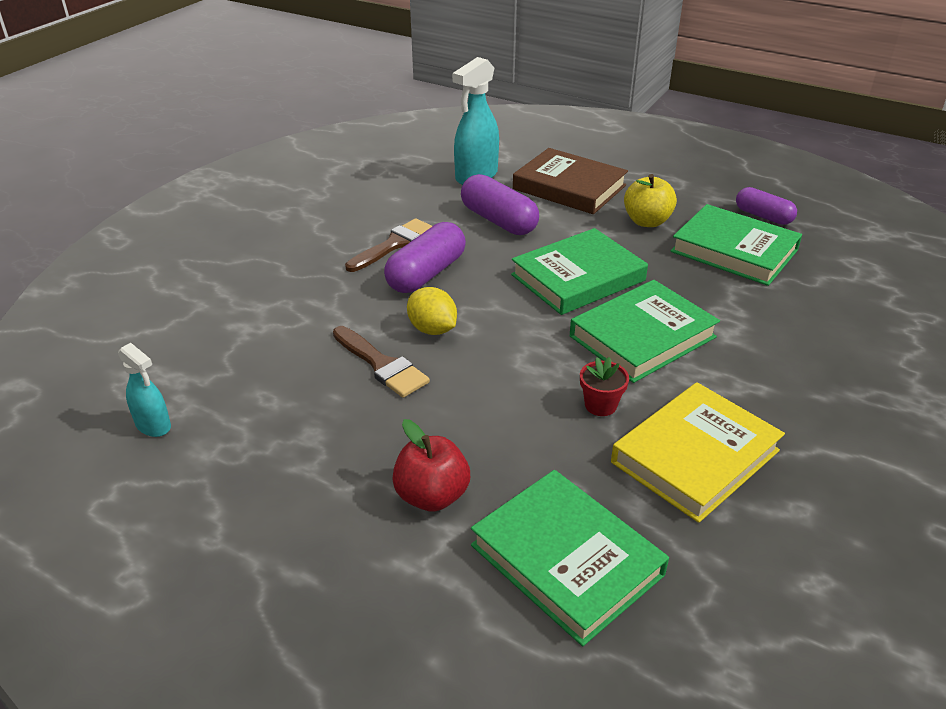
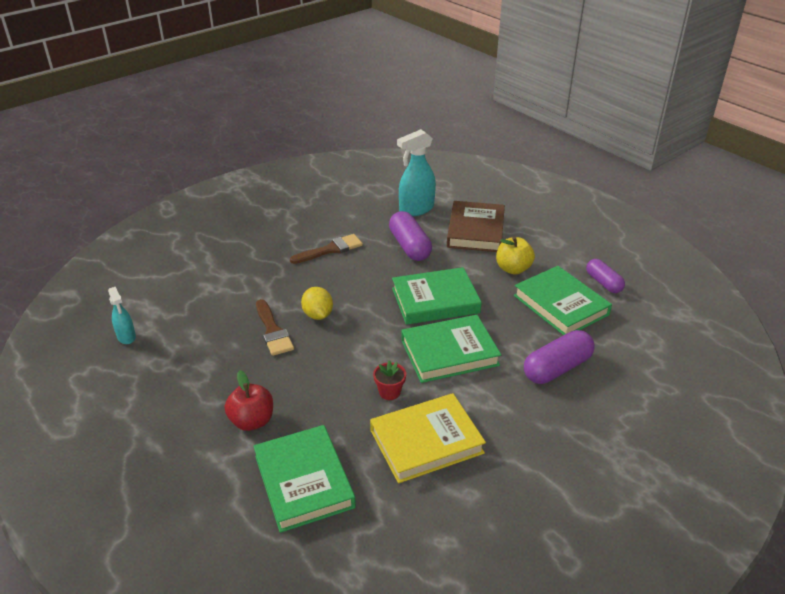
camera: 20 degrees right, 0 degrees up
purple capsule [384,222,466,293] -> purple capsule moved to [524,330,595,384]
brown book [513,148,628,214] -> brown book turned 45 degrees clockwise [447,201,505,252]

